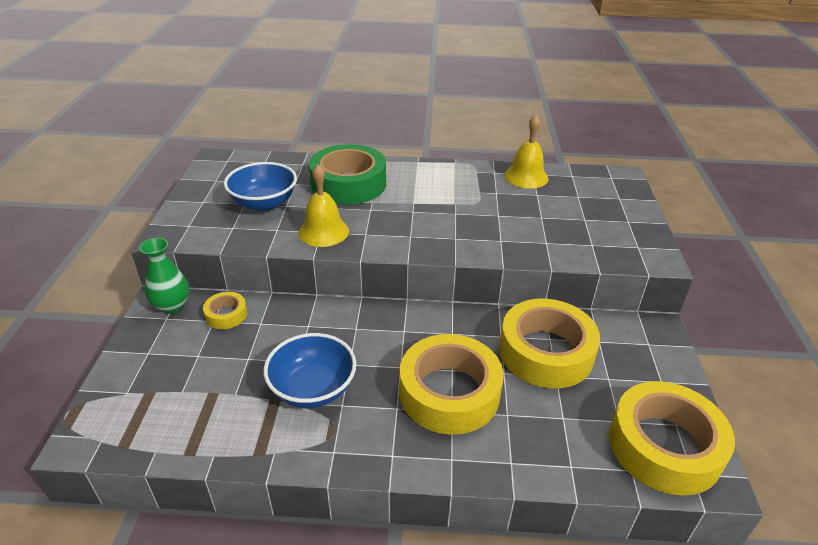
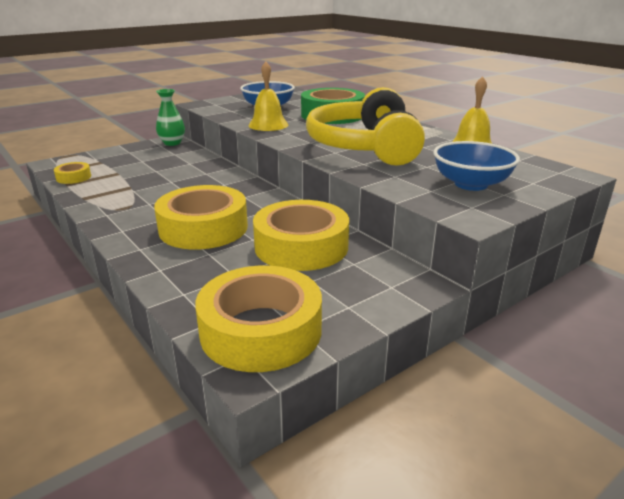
camera: 50 degrees right, 10 degrees down
yellow tape [203,292,247,329] -> yellow tape moved to [54,162,91,184]
blue bowl [263,333,356,408] -> blue bowl moved to [433,141,520,191]
none -> yellow headphones [306,87,425,166]

